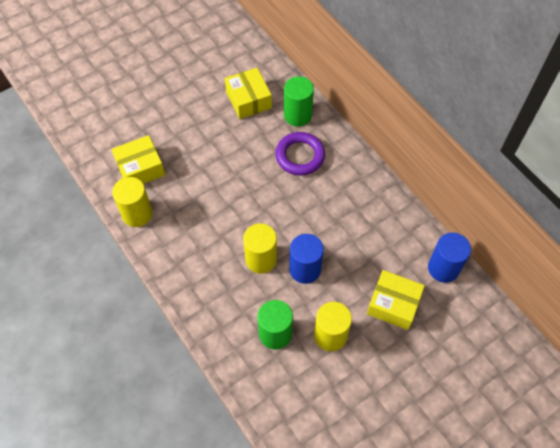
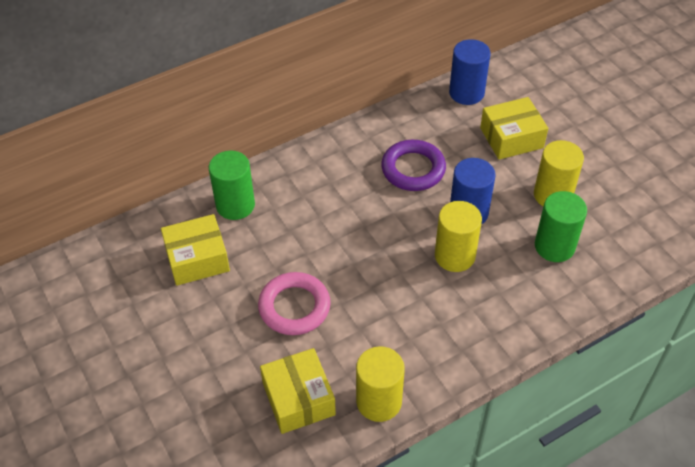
camera: 85 degrees left, 10 degrees down
purple ring [275,132,325,175] -> purple ring moved to [381,140,446,191]
yellow box [367,270,425,330] -> yellow box turned 45 degrees clockwise [480,97,548,160]
none -> pink ring [258,272,331,335]

